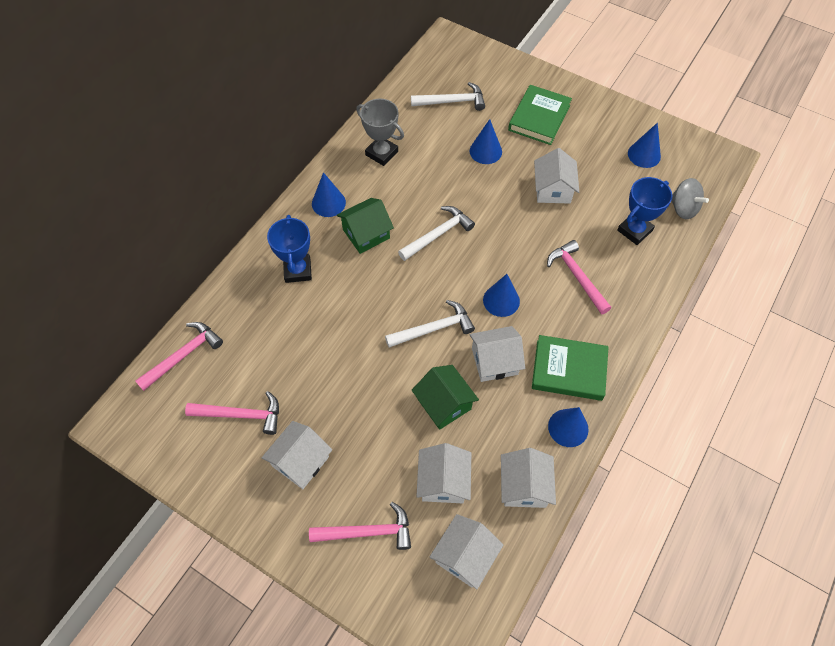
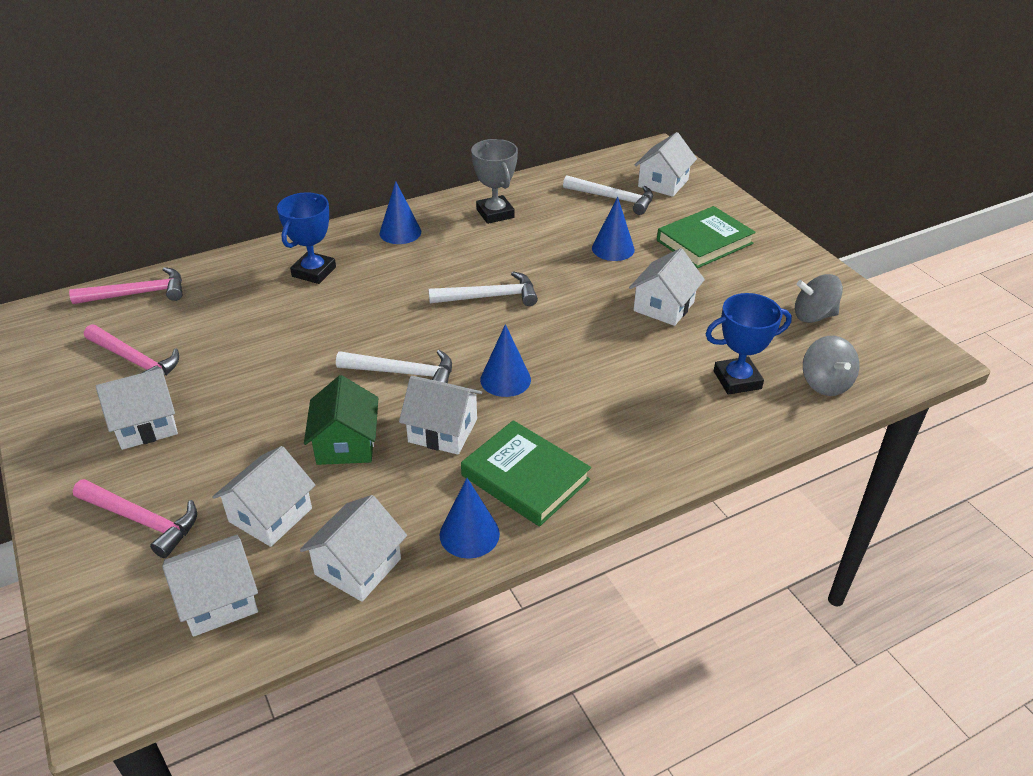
camera: 30 degrees right, 20 degrees down
green house [337,198,394,254] -> none
pink hammer [547,240,611,314] -> none
blue cone [628,123,661,168] -> grey spinning top [795,274,843,323]
none -> white house [635,132,697,197]

